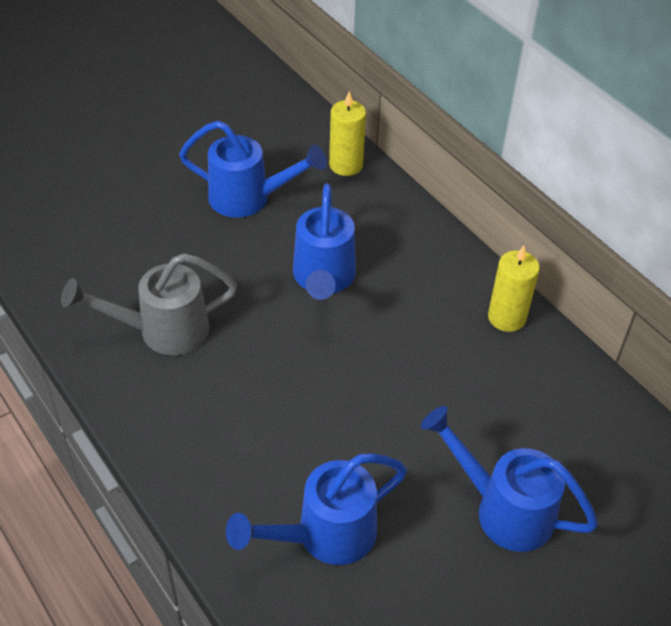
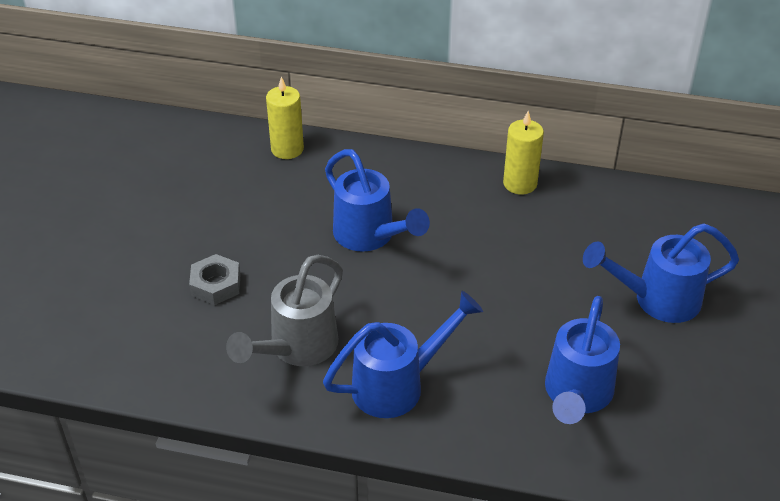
camera: 40 degrees left, 5 degrees down
blue watering can [179,121,327,218] -> blue watering can moved to [323,291,483,418]
none -> grey nut [189,254,241,305]

